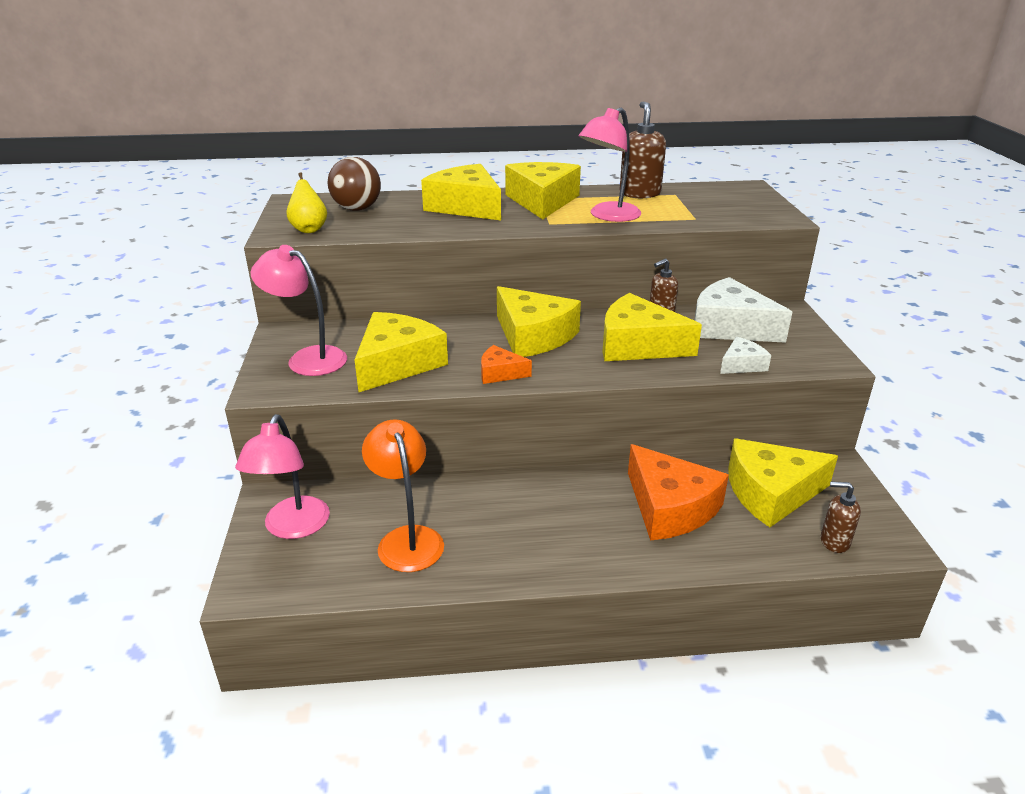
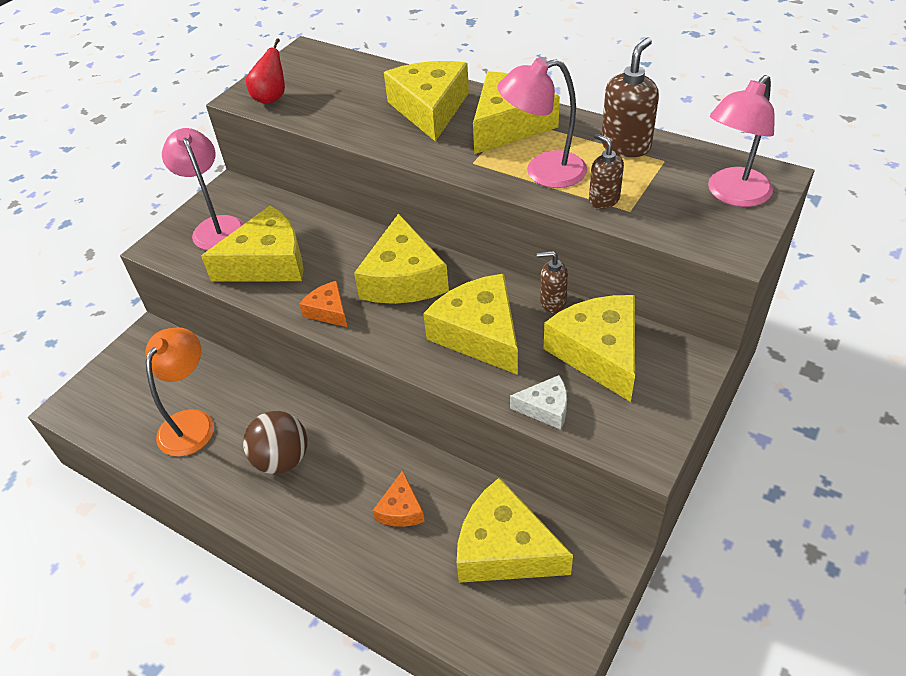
camera: 40 degrees right, 15 degrees up
pink lamp [235,414,330,539] -> pink lamp moved to [708,75,775,207]
yellow pear [287,172,327,233] -> red pear [246,38,285,104]
brown ball [328,157,381,211] -> brown ball moved to [243,411,308,474]
orange cheese [628,444,729,541] -> orange cheese [373,470,425,527], size x0.51
white cheese [694,277,792,343] -> yellow cheese [544,295,635,402]
brown soap dispenser [821,481,861,553] -> brown soap dispenser moved to [589,133,624,209]

